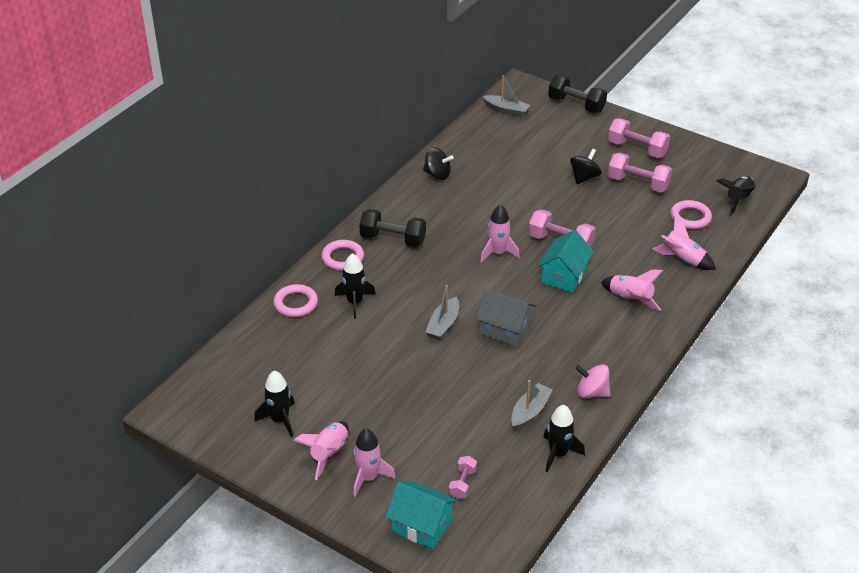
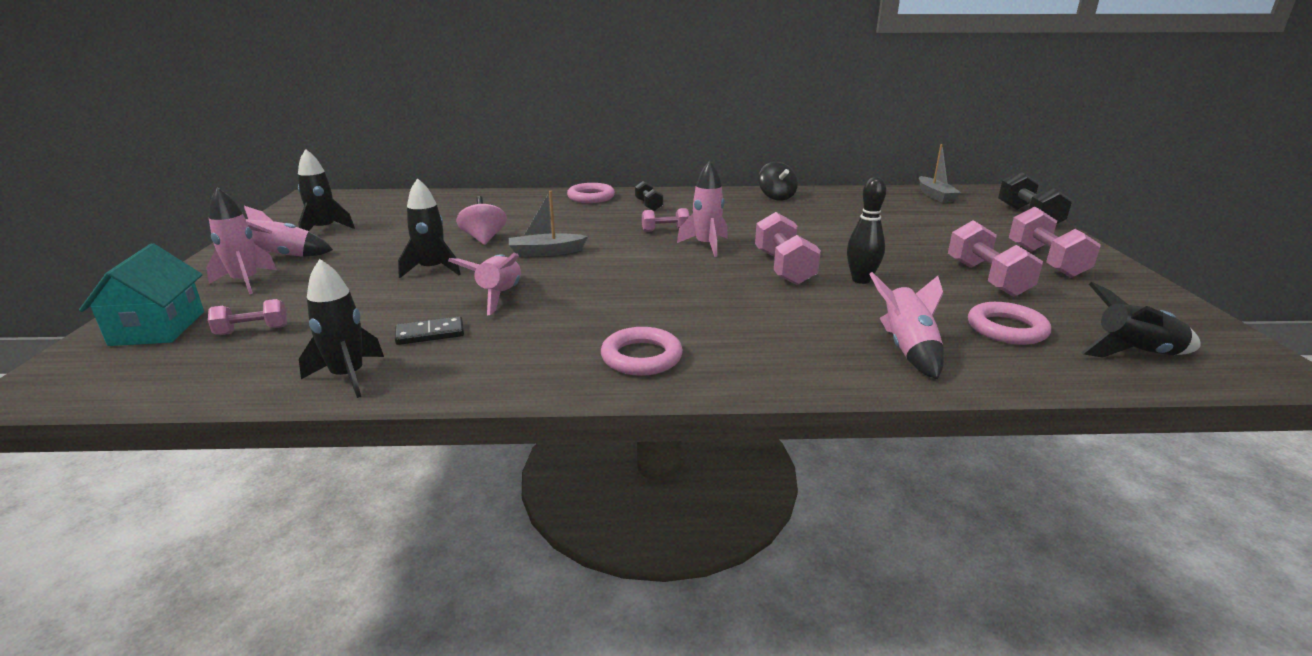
camera: 55 degrees right, 15 degrees down
pink ring [273,284,318,317] -> pink ring moved to [601,327,683,376]
black rocket [334,253,376,319] -> black rocket moved to [398,178,461,278]
black dumbbell [359,209,426,247] -> black dumbbell [635,181,663,211], size x0.56
grey house [476,289,536,347] -> none
grey boat [511,380,552,430] -> black domino [395,316,464,345]
turquoise house [538,230,594,293] -> none
black spinning top [570,149,602,184] -> none
pink spinning top [575,364,611,398] -> pink spinning top moved to [456,196,507,245]
pink rocket [601,270,663,311] -> pink rocket moved to [448,253,521,315]
none -> pink dumbbell [642,208,690,232]
none -> black bowling pin [847,177,886,284]

